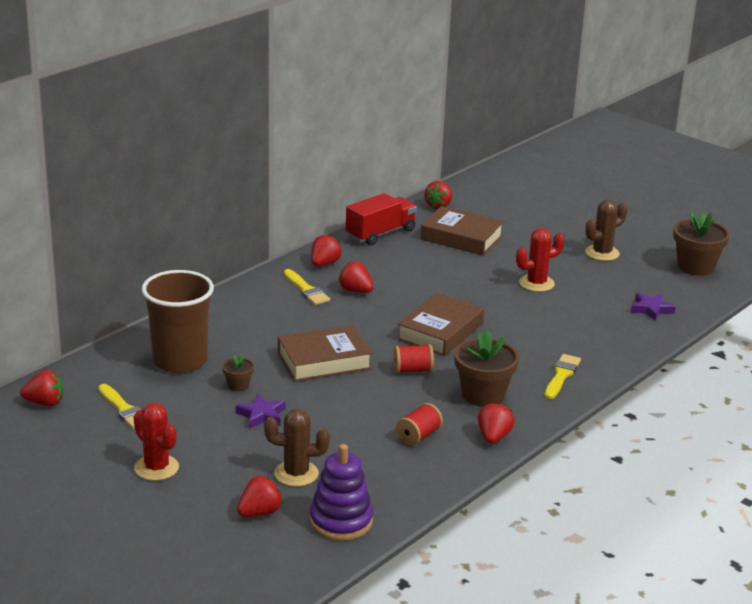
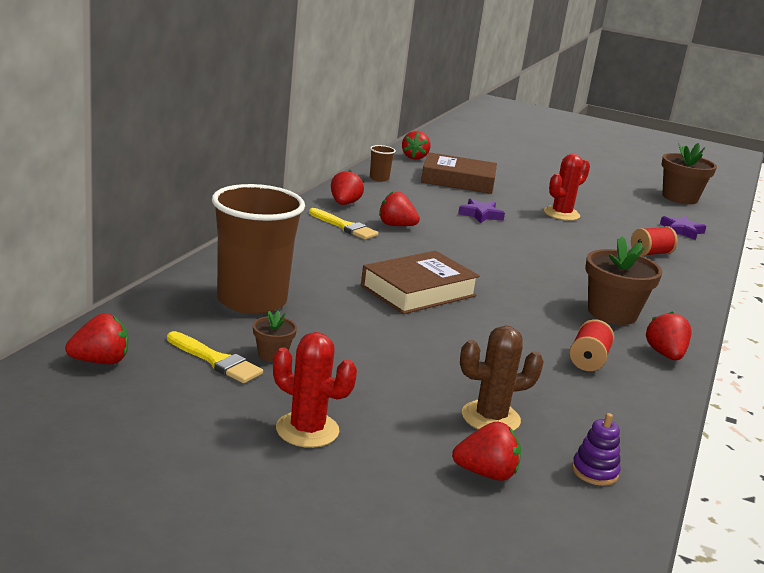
camera: 20 degrees left, 5 degrees down
brown flower pot [222,354,254,391] -> brown flower pot moved to [253,311,297,362]
purple star [236,394,286,429] -> purple star moved to [458,198,505,223]
red strawberry [237,476,283,517] -> red strawberry turned 60 degrees clockwise [452,421,521,481]
purple stacking toy [310,444,373,541] -> purple stacking toy [572,413,621,486], size x0.54
red truck [346,193,417,245] -> brown cup [370,145,396,182]
red spool [393,344,434,373] -> red spool moved to [631,226,678,256]
brown book [397,293,484,356] -> none
yellow brush [544,354,581,399] -> none
brown cactus [585,200,627,261] -> none

